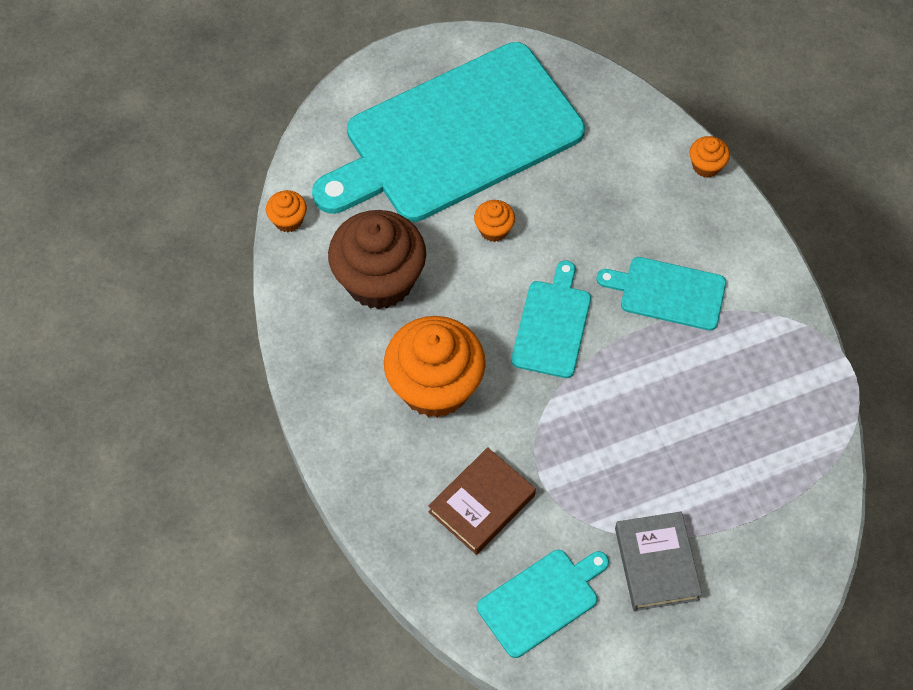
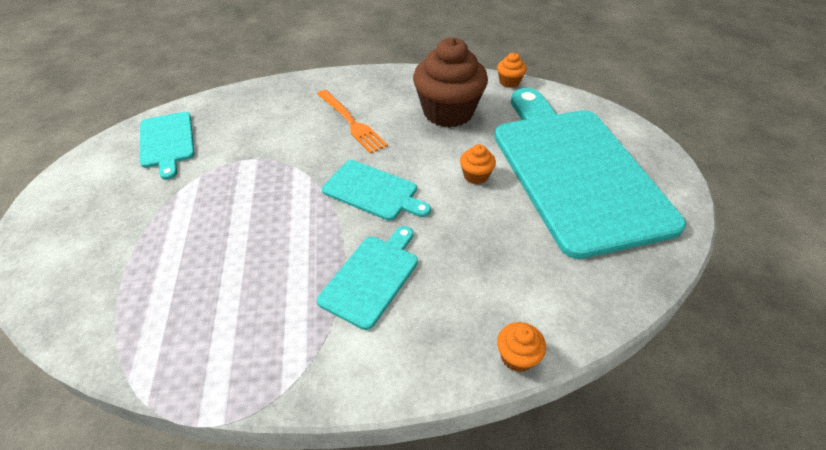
camera: 105 degrees right, 15 degrees down
orange cupcake [384,316,486,418] -> orange fork [317,90,388,154]
brown book [428,447,536,555] -> none
grey book [615,511,702,611] -> none

